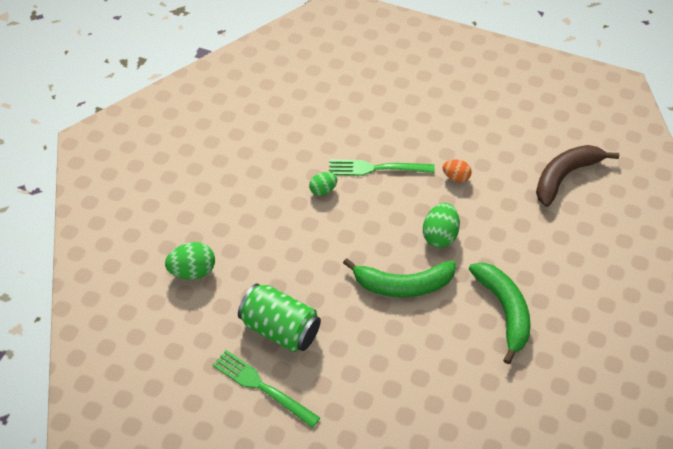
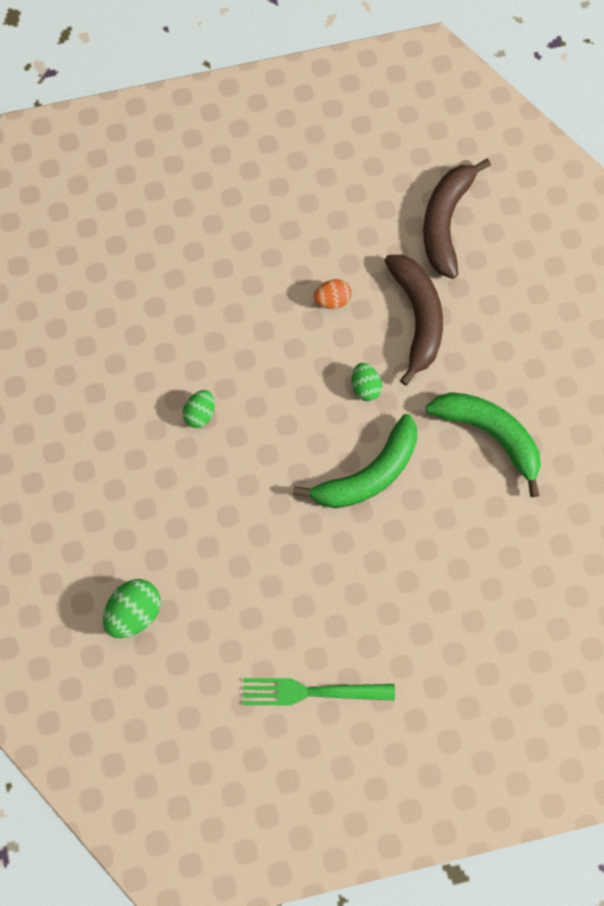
camera: 35 degrees left, 20 degrees up
green can [238,284,321,352] -> none
green fork [329,159,435,176] -> none
green egg [423,203,460,248] -> green egg [352,363,382,401], size x0.64
none -> brown banana [385,255,443,385]

